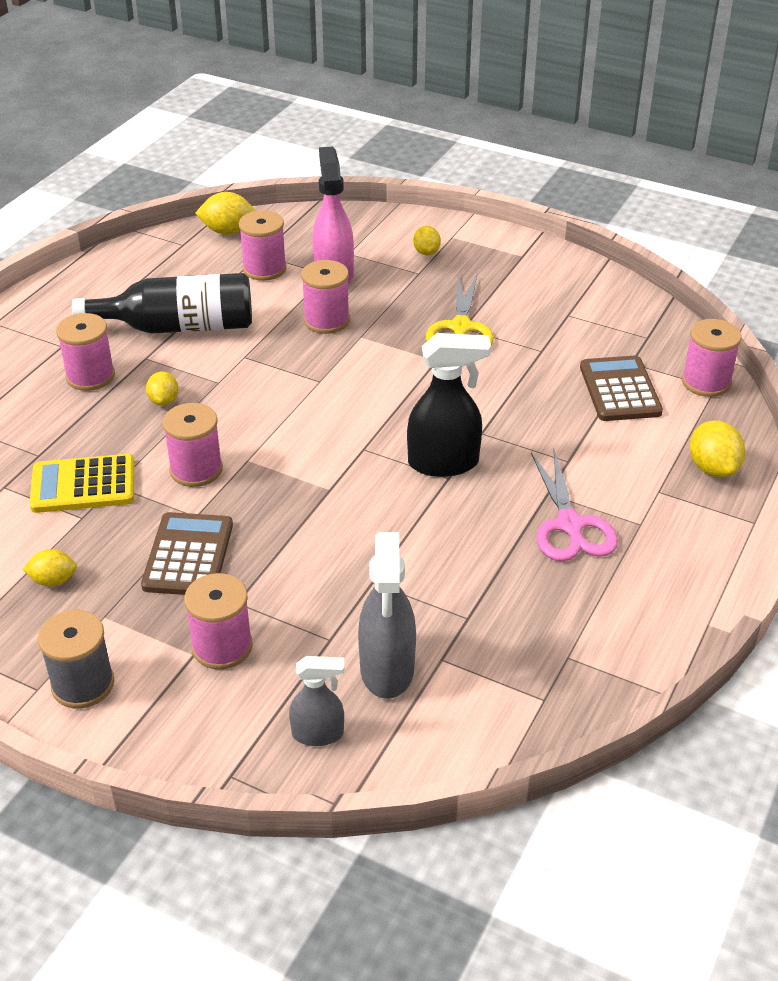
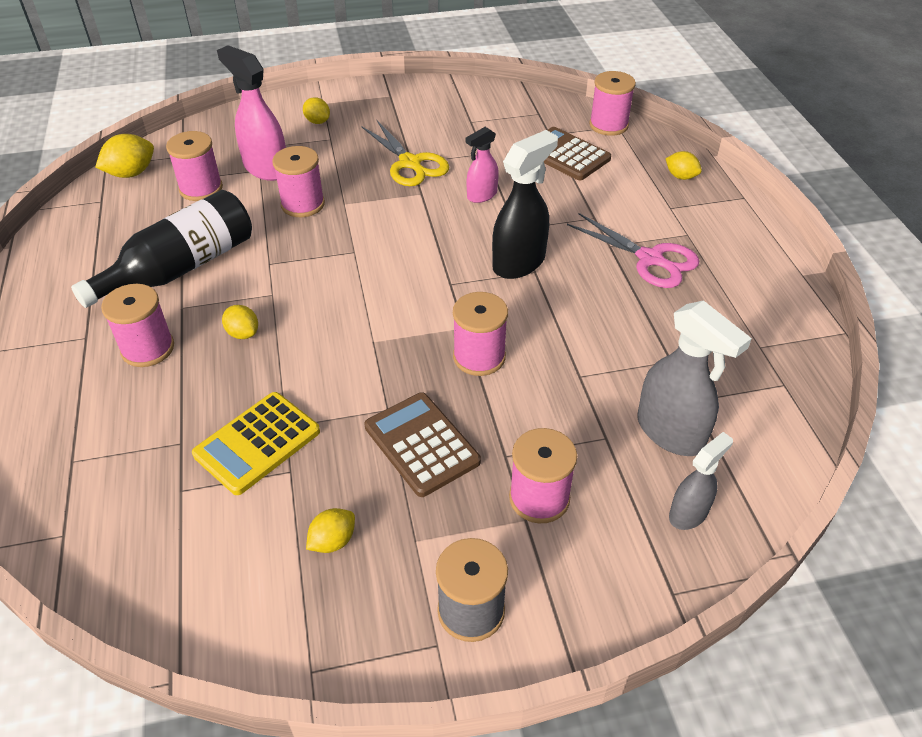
camera: 40 degrees left, 5 degrees up
pink spool [162,403,223,487] -> pink spool moved to [453,292,508,376]
yellow lemon [690,421,745,477] -> yellow lemon [665,151,702,180], size x0.65
none -> pink spray bottle [466,127,499,203]

